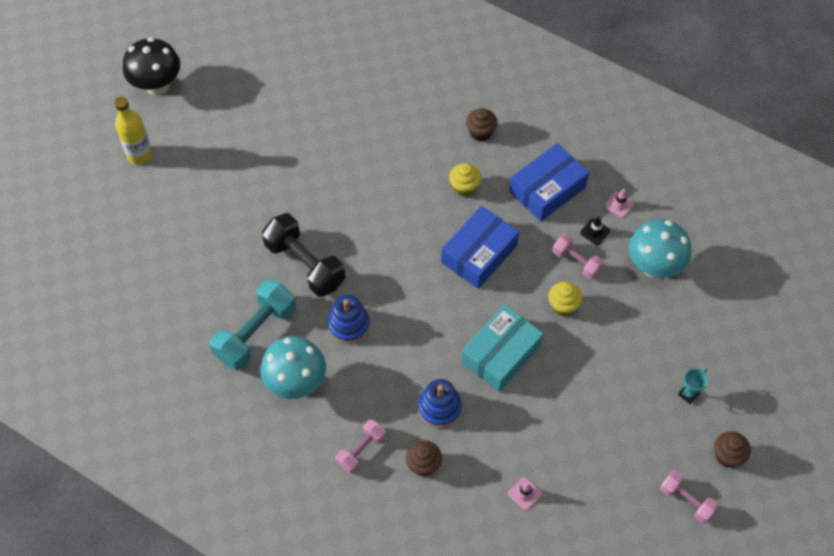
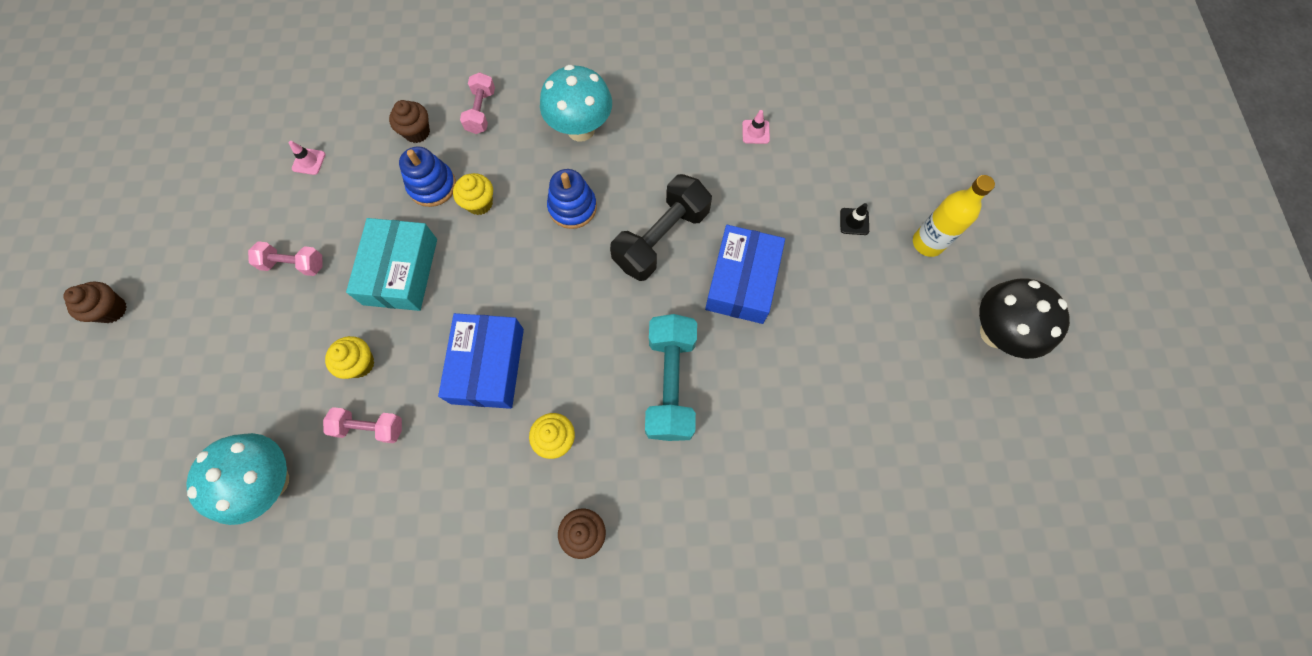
camera: 145 degrees right, 10 degrees up
turquoise dumbbell [209,279,296,370] -> turquoise dumbbell moved to [645,314,697,441]
black dumbbell [262,213,346,297] -> black dumbbell turned 60 degrees counterclockwise [610,174,712,281]
blue box [510,143,589,221] -> blue box moved to [705,225,785,324]
black traffic cone [580,216,610,245] -> black traffic cone moved to [840,203,869,235]
pink traffic cone [605,189,634,218] -> pink traffic cone moved to [742,110,770,144]
pink dumbbell [660,471,718,523] -> pink dumbbell moved to [248,241,322,276]
turquoise trophy [678,368,708,404] -> none
none -> yellow cupcake [453,173,493,215]

